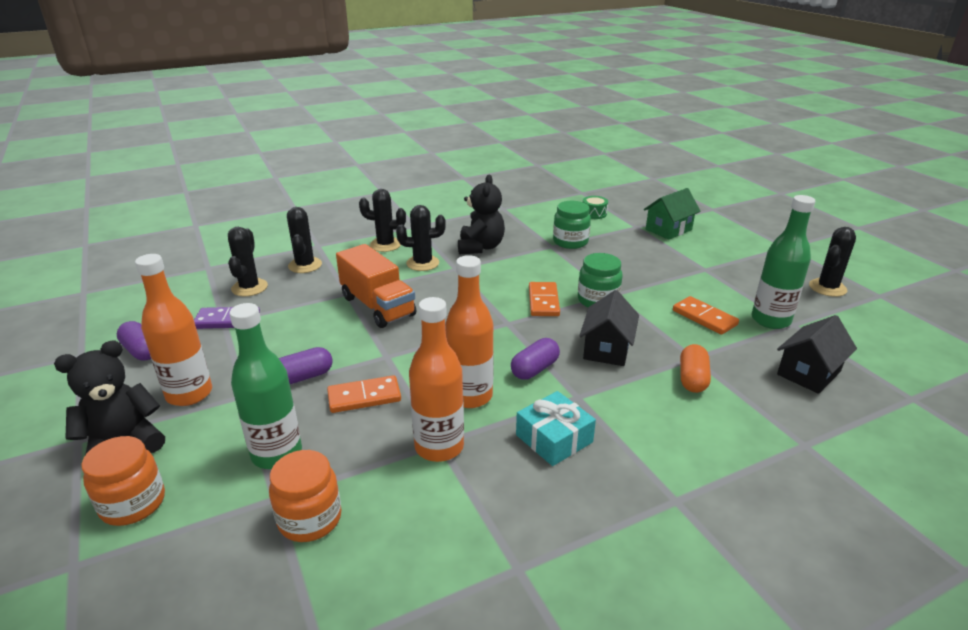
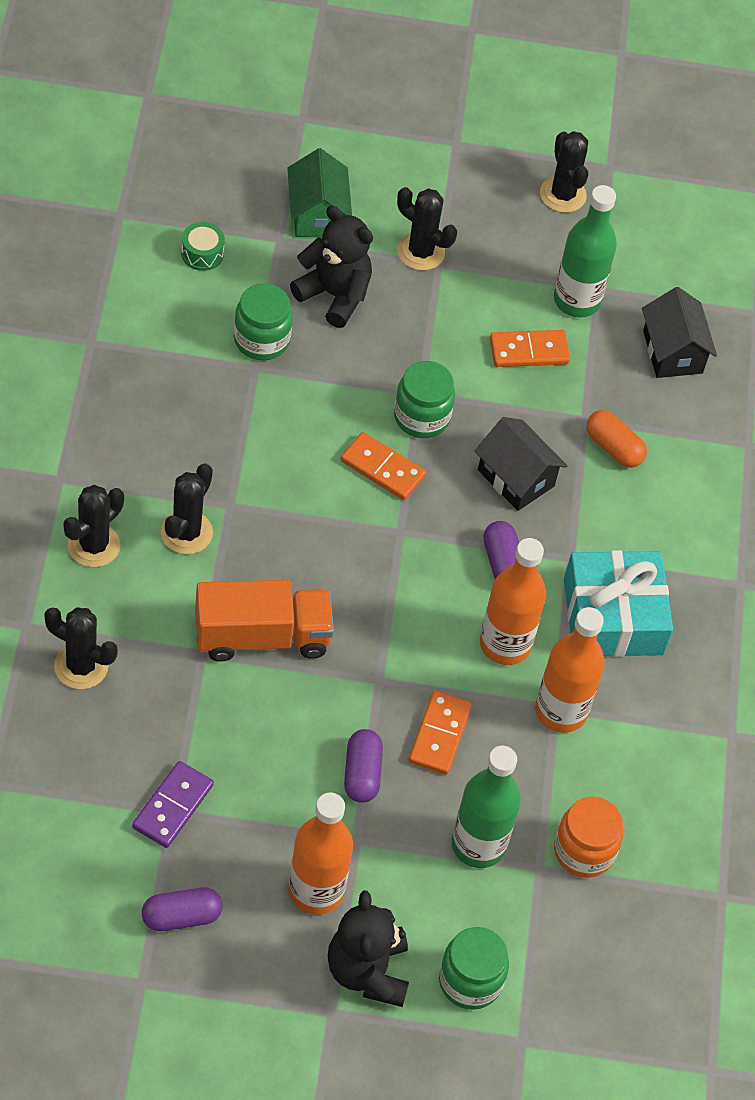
camera: 65 degrees left, 25 degrees up
orange jar [81,436,165,526] -> green jar [439,927,509,1010]
black cactus [228,227,268,296] -> black cactus moved to [397,187,457,271]
black teddy bear [458,175,505,254] -> black teddy bear moved to [290,206,373,328]
turquoise gift [516,391,596,466] -> turquoise gift [564,550,673,657], size x1.54

